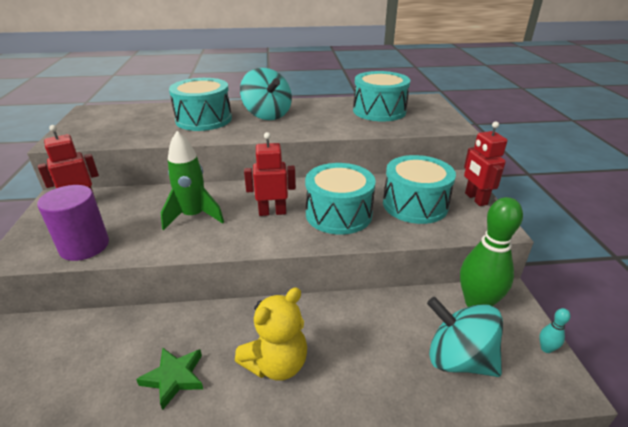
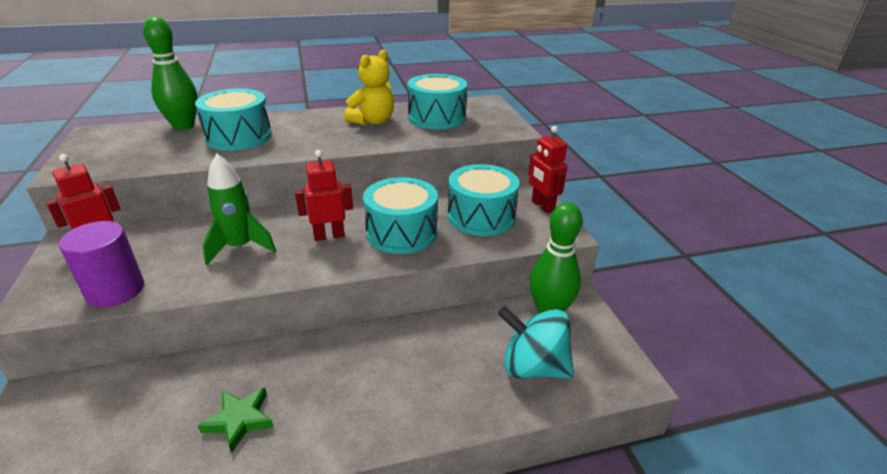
camera: 10 degrees left, 0 degrees up
yellow teddy bear [235,287,307,380] -> yellow teddy bear moved to [344,50,394,125]
turquoise spinning top [240,68,292,120] -> none
turquoise bowling pin [539,308,571,353] -> none
none -> green bowling pin [143,16,198,130]

